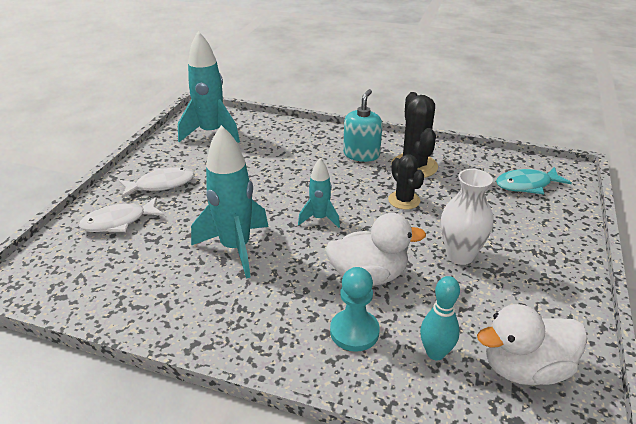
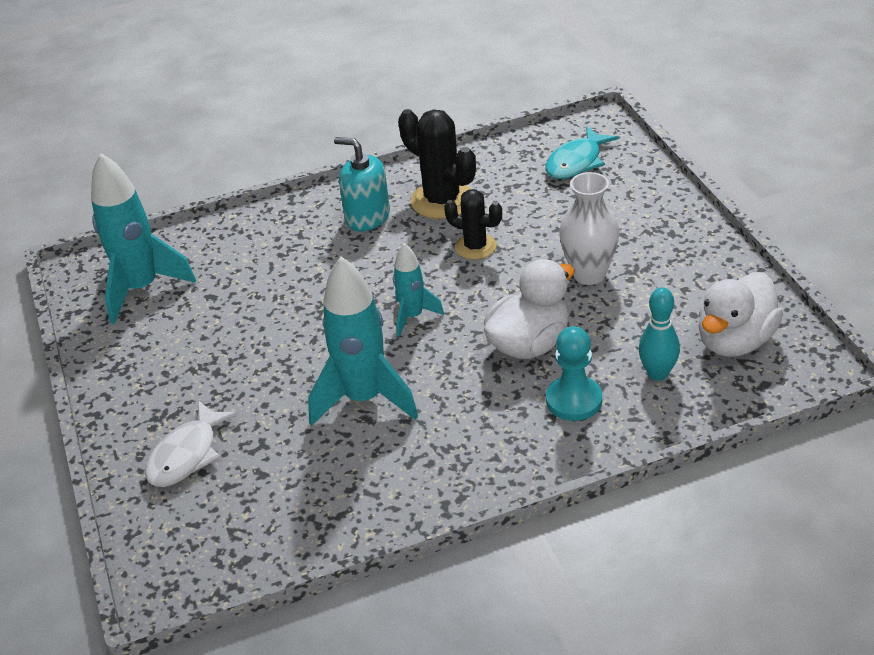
camera: 35 degrees left, 5 degrees up
white fish [119,167,194,198] -> none
turquoise soap dispenser [343,89,382,162] -> turquoise soap dispenser turned 45 degrees counterclockwise [334,137,390,232]

